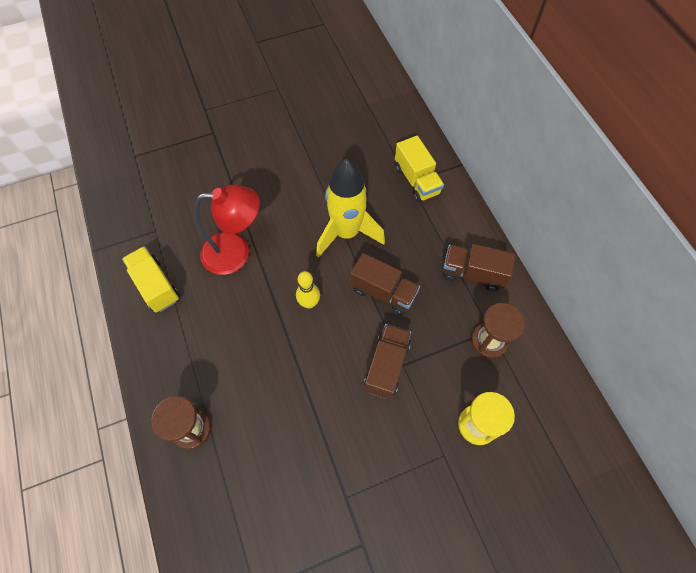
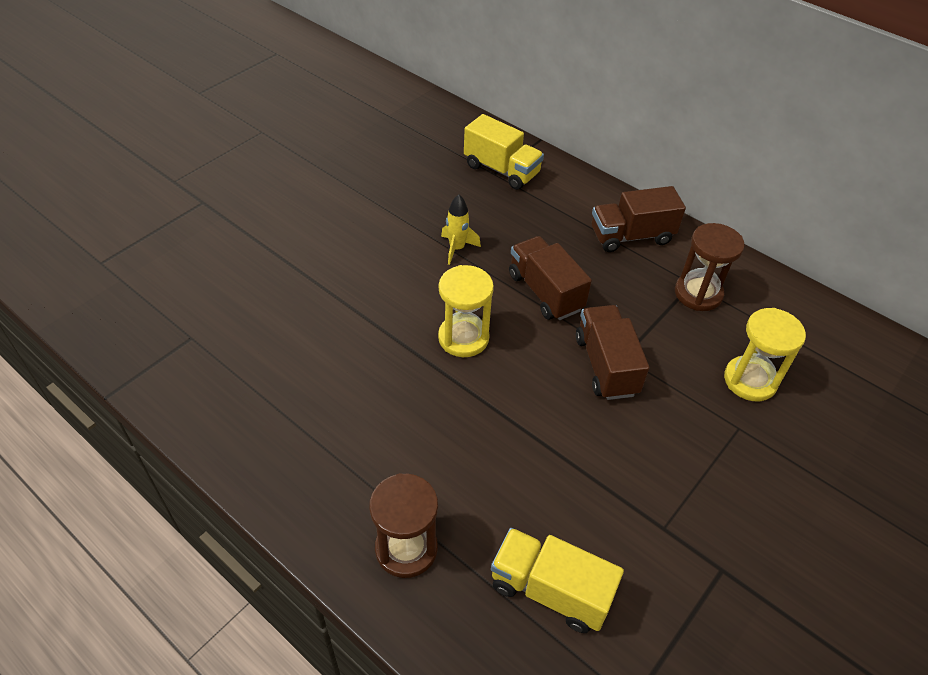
camera: 30 degrees left, 15 degrees down
yellow truck [122,246,180,313] -> yellow truck moved to [491,528,624,633]
red lamp [194,185,260,275] -> none
yellow bowling pin [296,271,320,309] -> yellow hourglass [438,265,494,357]
yellow rocket [316,159,385,258] -> yellow rocket [441,194,481,265], size x0.44
brown truck [350,253,420,315] -> brown truck turned 120 degrees counterclockwise [509,236,592,320]

